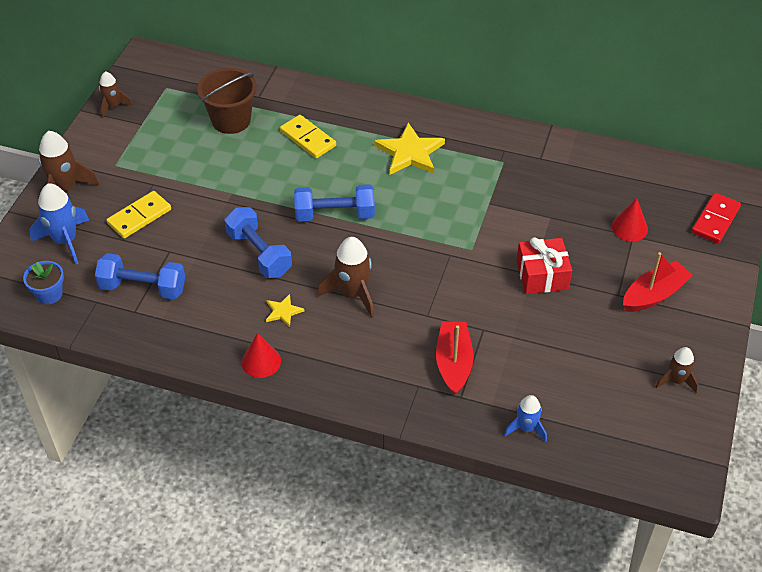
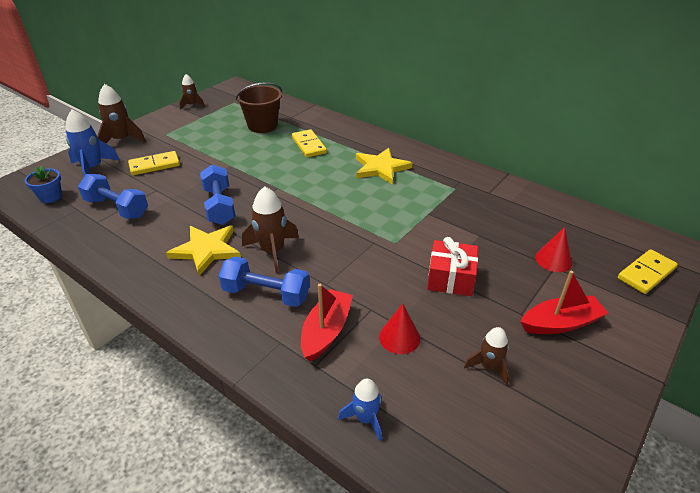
camera: 20 degrees right, 10 degrees down
red cone [242,333,281,378] -> red cone moved to [379,304,420,354]
yellow star [266,294,304,327] -> yellow star [166,226,241,276], size x1.99
blue dumbbell [294,184,375,221] -> blue dumbbell moved to [219,256,310,307]
brown rocket [656,347,698,393] -> brown rocket moved to [464,327,509,386]
red domino [692,193,741,243] -> yellow domino [618,249,678,294]

